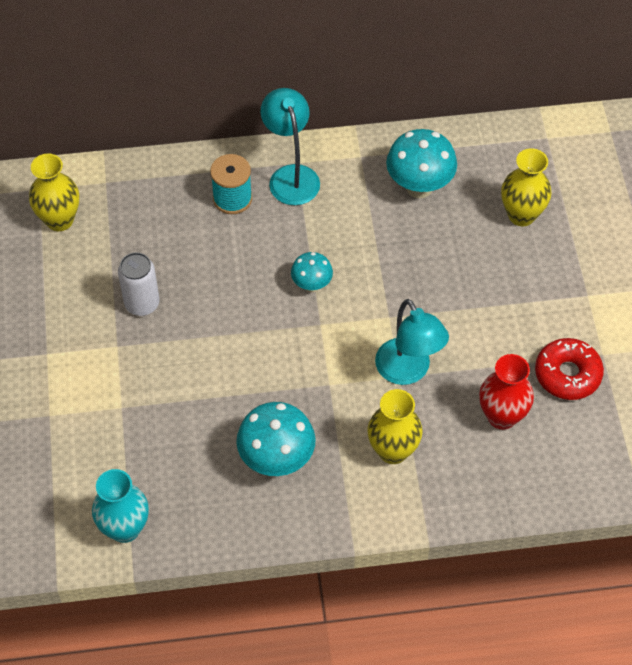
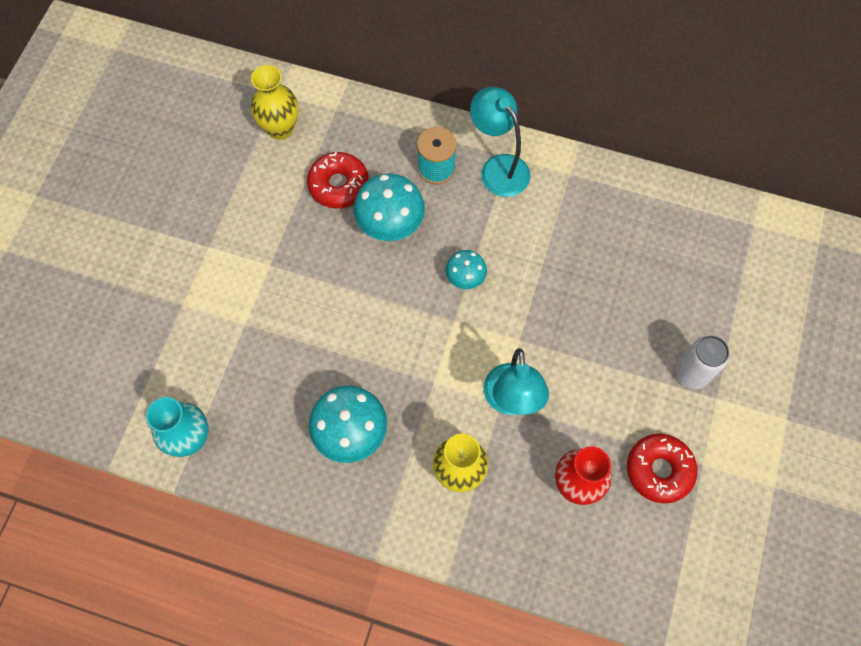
camera: 25 degrees right, 10 degrees up
white can [118,252,160,316] -> white can moved to [676,335,729,389]
turquoise lamp [260,88,320,205] -> turquoise lamp turned 45 degrees counterclockwise [470,87,530,197]
turquoise mushroom [386,129,457,198] -> turquoise mushroom moved to [353,173,425,241]
yellow vase [501,148,552,226] -> none
none -> red donut [307,152,368,209]

